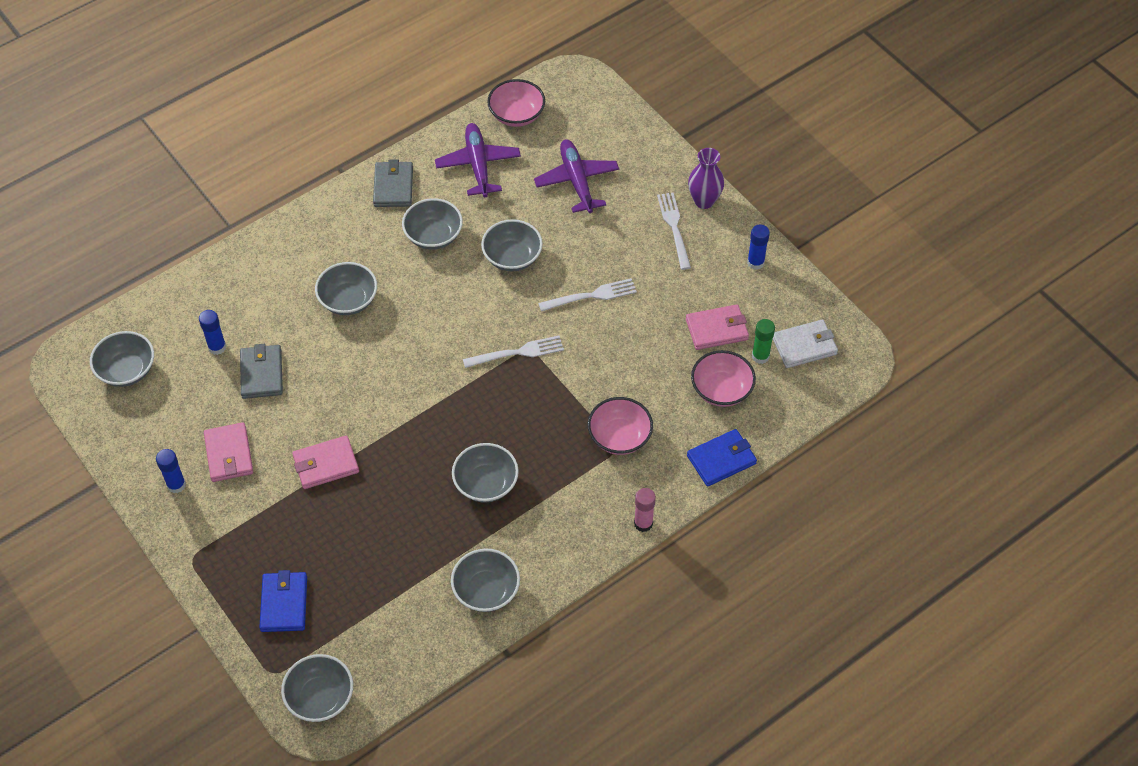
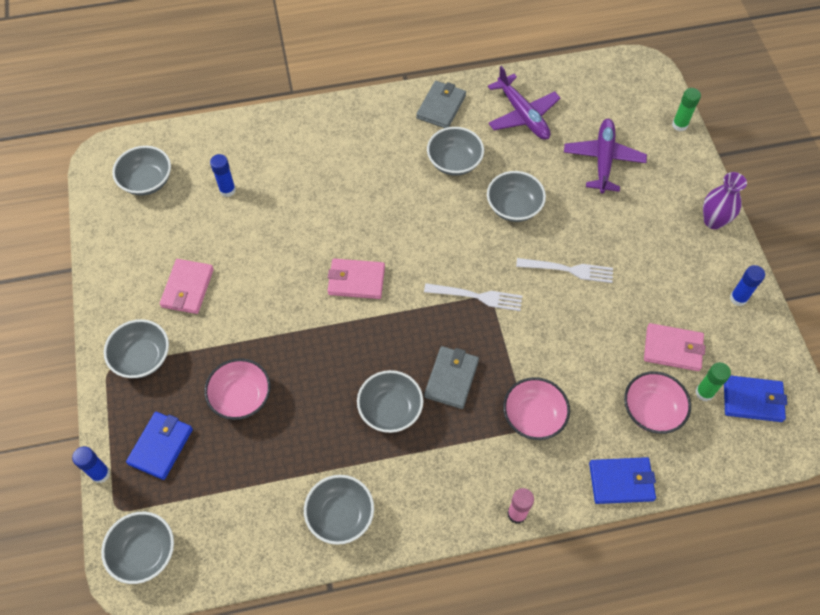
camera: 25 degrees right, 5 degrees up
blue glue stick [156,449,186,493] -> blue glue stick moved to [72,446,110,483]
grey wallet [240,344,283,399] -> grey wallet moved to [424,346,479,409]
pink wallet [292,435,359,489] -> pink wallet moved to [327,258,385,299]
grey bowl [315,262,377,315] -> grey bowl moved to [104,319,169,378]
purple plane [435,123,521,197] -> purple plane turned 135 degrees clockwise [488,66,560,140]
pink bowl [487,79,545,127] -> pink bowl moved to [204,358,271,420]
white fork [657,192,691,270] -> none
white wallet [773,320,838,368] -> blue wallet [724,375,787,422]
none -> green glue stick [672,88,701,131]

